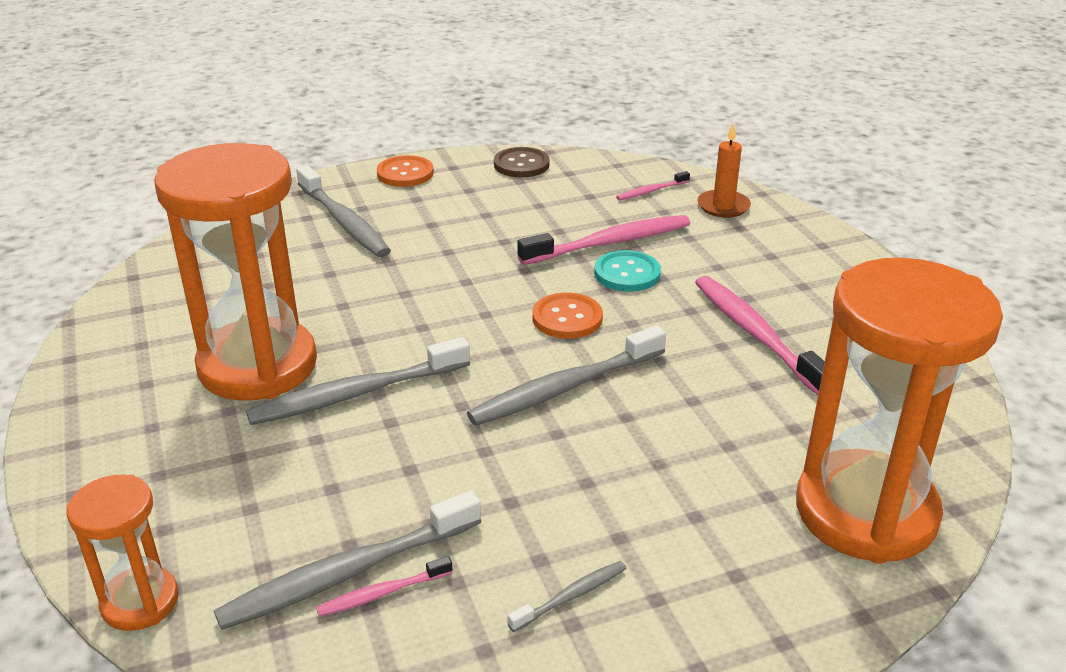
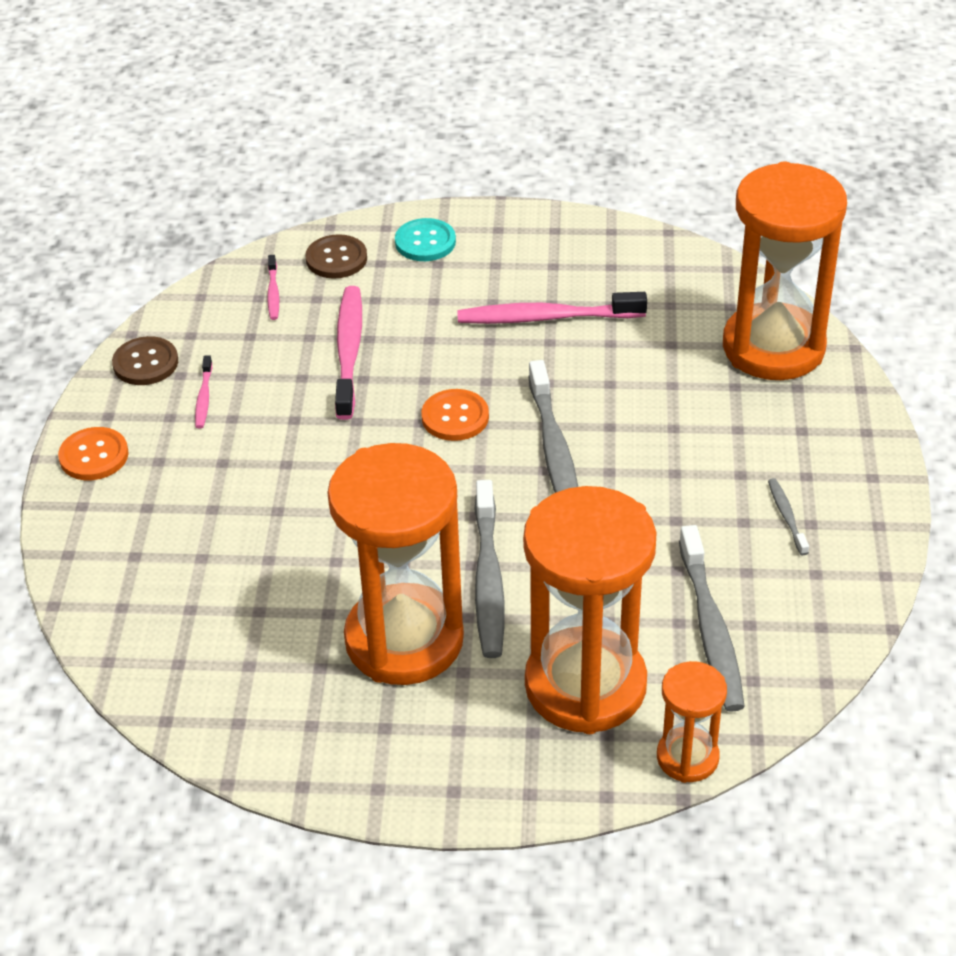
camera: 65 degrees left, 10 degrees up
grey toothbrush [296,165,391,257] -> none
pink toothbrush [316,556,453,617] -> pink toothbrush moved to [195,355,212,429]
turquoise button [594,250,661,292] -> turquoise button moved to [395,218,456,261]
orange candle [697,124,751,218] -> brown button [306,234,367,279]
none -> orange hourglass [523,486,657,734]

